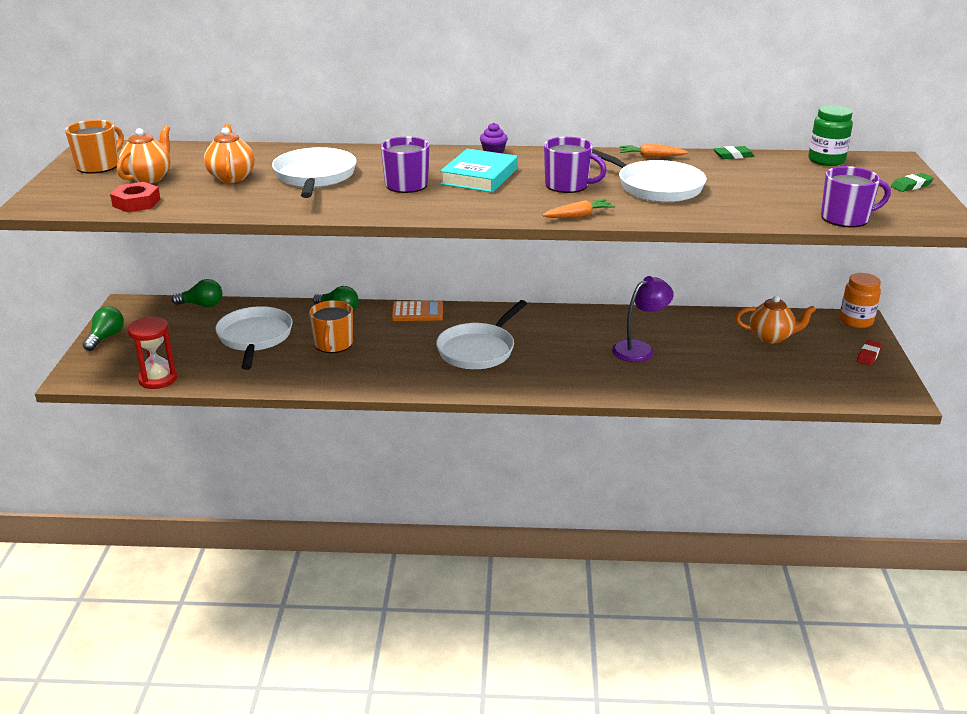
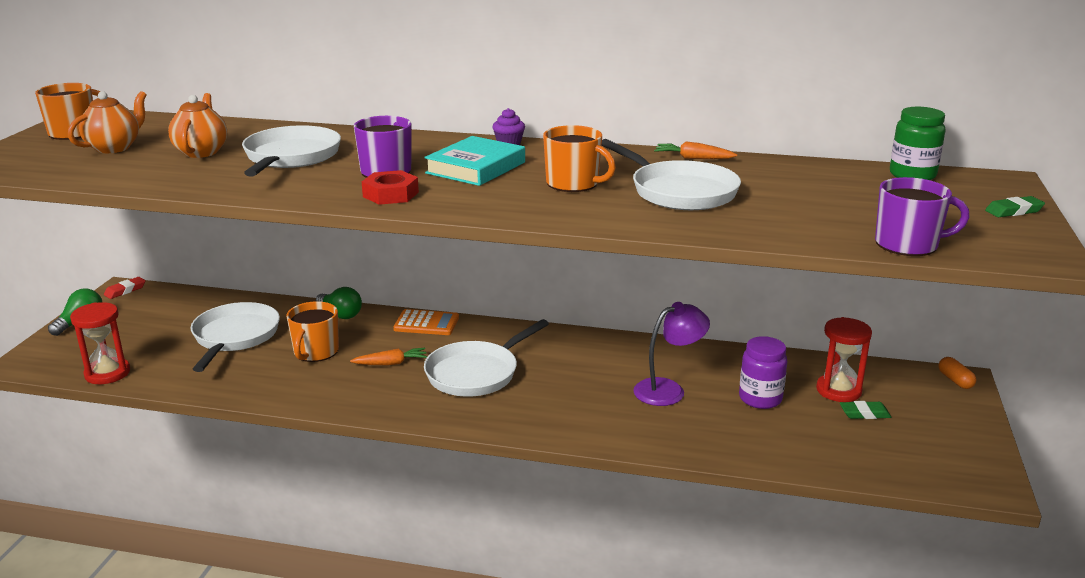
camera: 10 degrees right, 5 degrees down
red nut [110,182,161,212] -> red nut moved to [362,170,419,205]
green light bulb [172,279,222,307] -> none
orange carrot [542,199,615,218] -> orange carrot moved to [350,348,428,365]
purple mug [544,137,607,193] -> orange mug [543,125,616,192]
green eraser [714,146,755,159] -> green eraser moved to [840,401,891,419]
orange teapot [736,296,816,344] -> red hourglass [816,317,872,402]
orange jar [840,273,881,328] -> orange capsule [938,357,976,389]
red eraser [857,340,882,366] -> red eraser moved to [104,277,145,299]
none -> purple jar [739,336,788,409]

